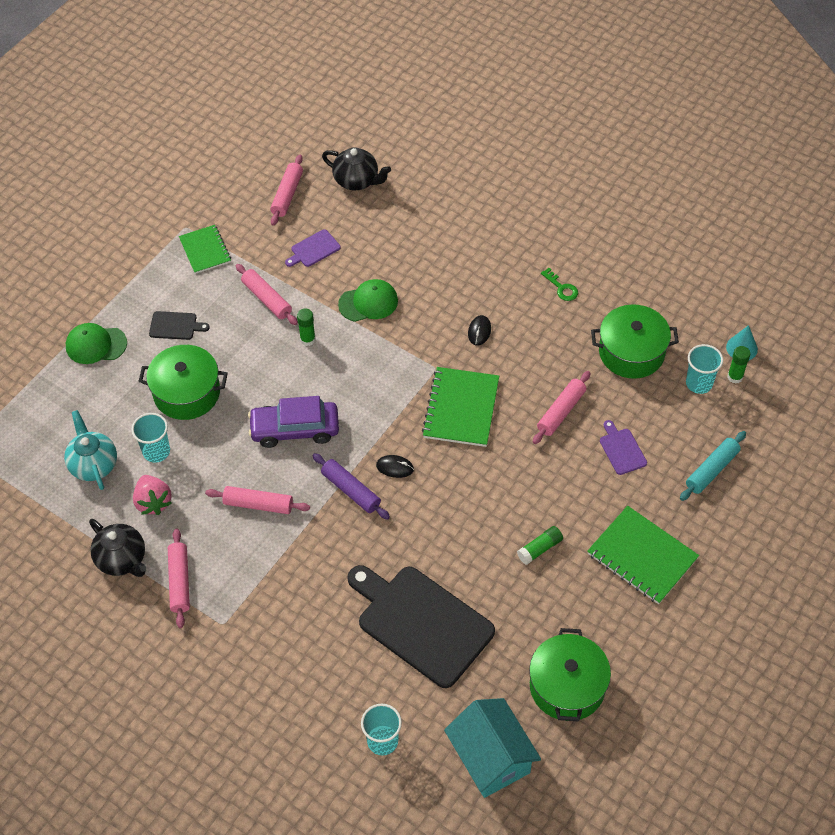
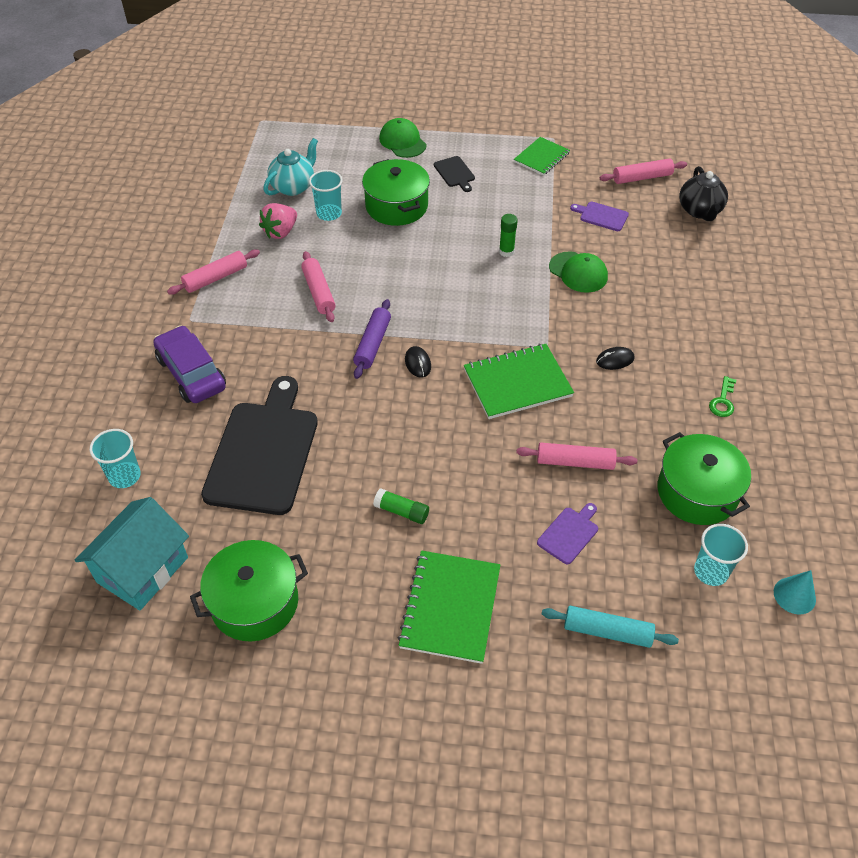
camera: 60 degrees right, 5 degrees down
black teapot [89,519,146,577] -> none
pink rolling pin [236,264,298,325] -> none
purple car [248,396,339,448] -> purple car moved to [153,325,226,403]
green glue stick [727,346,750,384] -> none

